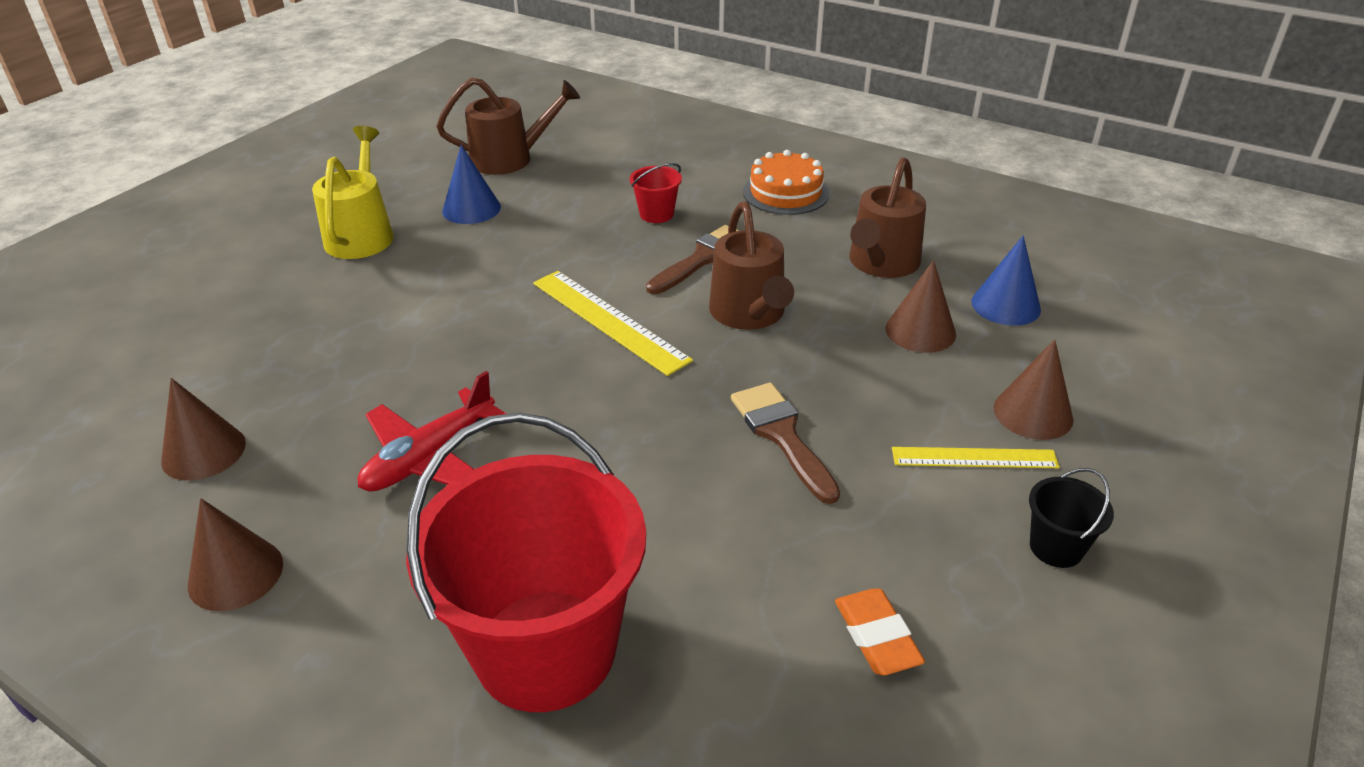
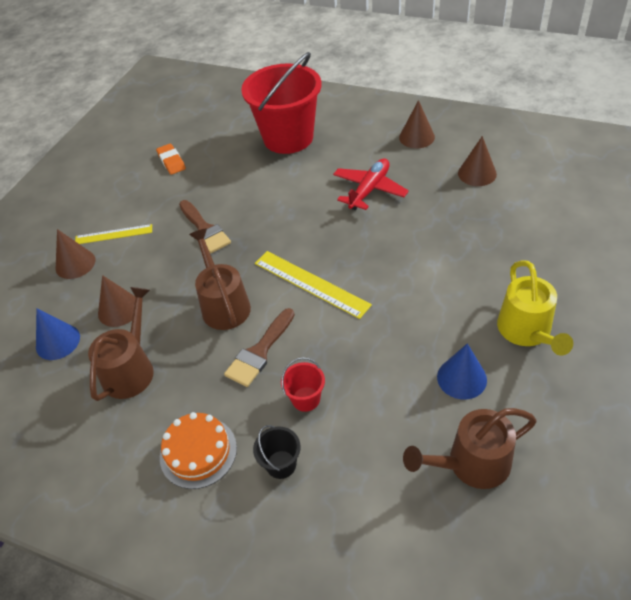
camera: 175 degrees right, 10 degrees up
black bucket [1029,468,1114,568] -> black bucket moved to [253,425,301,479]

